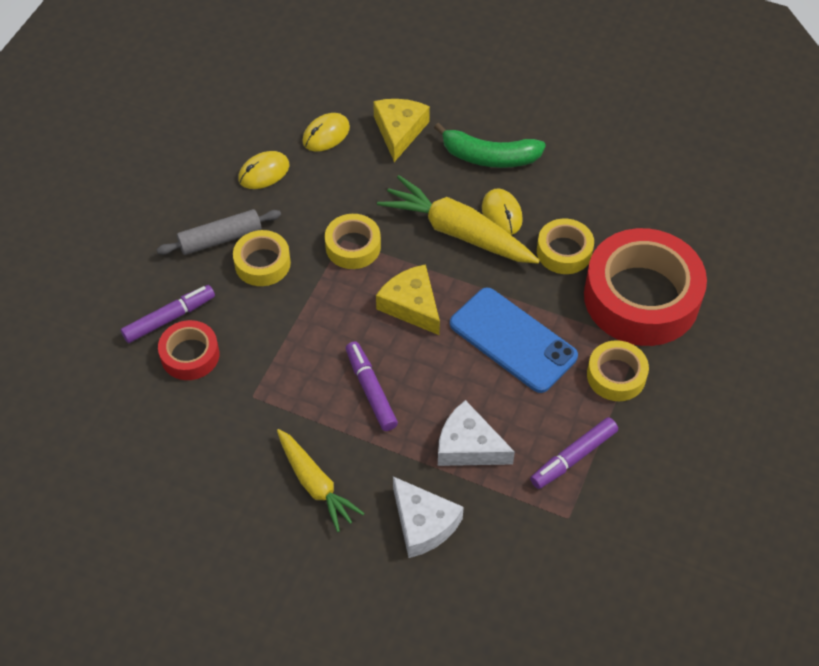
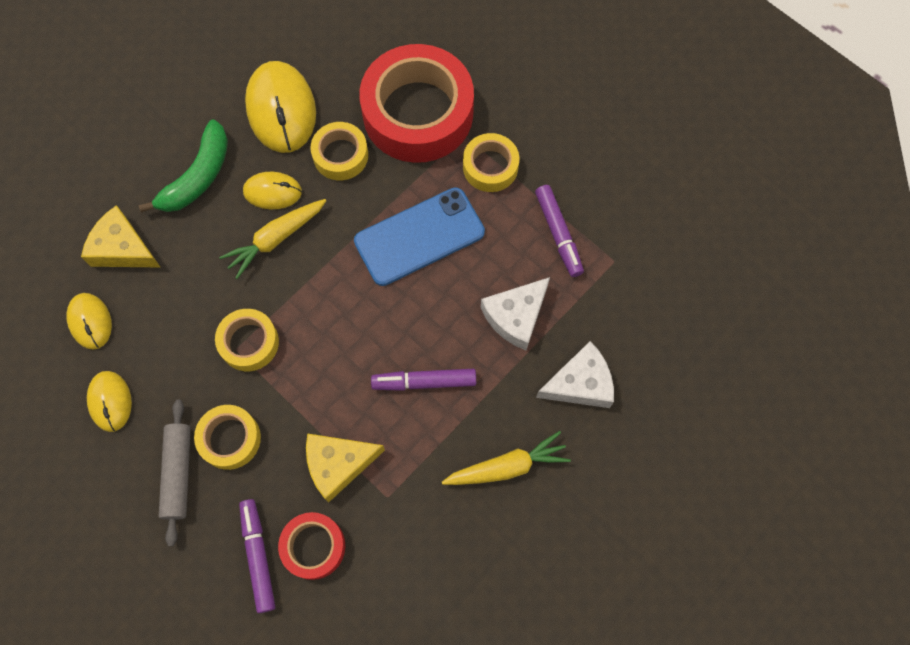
camera: 70 degrees left, 15 degrees up
yellow cheese [376,264,440,335] -> yellow cheese moved to [306,433,385,503]
yellow carrot [377,175,540,264] -> yellow carrot [219,199,327,279], size x0.66
none -> yellow mouse [245,61,316,153]

